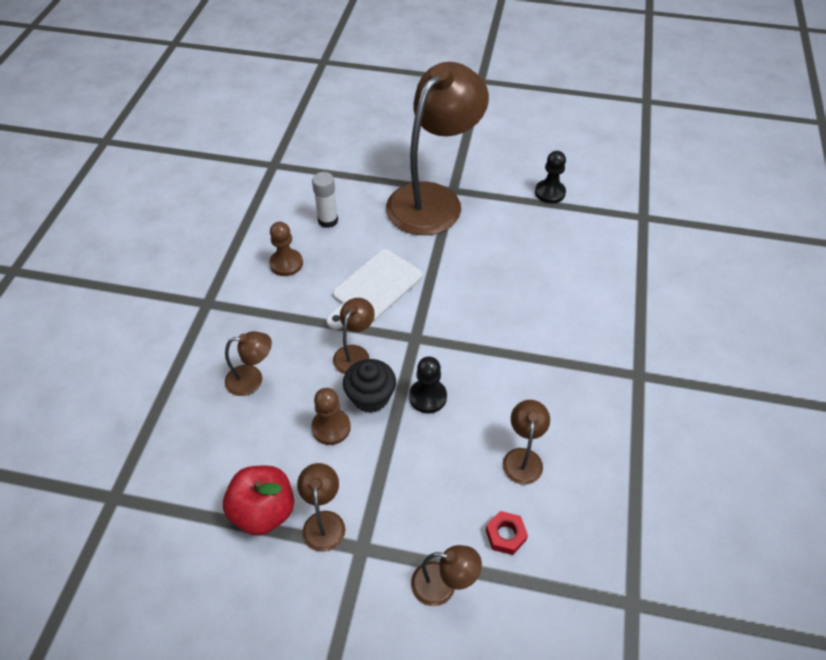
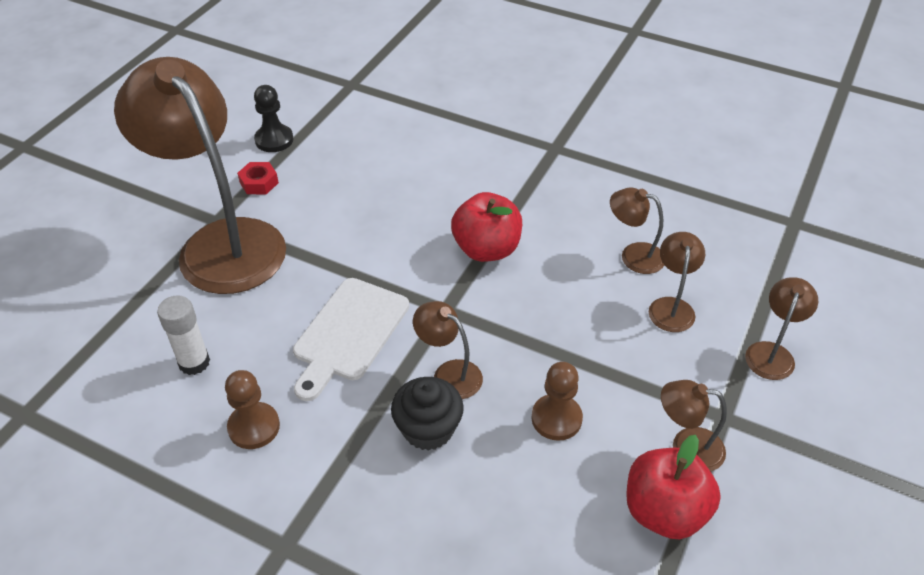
camera: 75 degrees left, 5 degrees down
brown lamp [225,331,272,396] -> brown lamp moved to [649,232,705,332]
white cutting board [326,249,423,330] -> white cutting board turned 60 degrees clockwise [293,278,409,401]
black cupcake [343,359,396,413] -> black cupcake moved to [391,377,464,451]
black pawn [409,357,447,414] -> none
red nut [486,511,528,555] -> red nut moved to [237,162,279,194]
none -> red apple [451,192,522,262]

